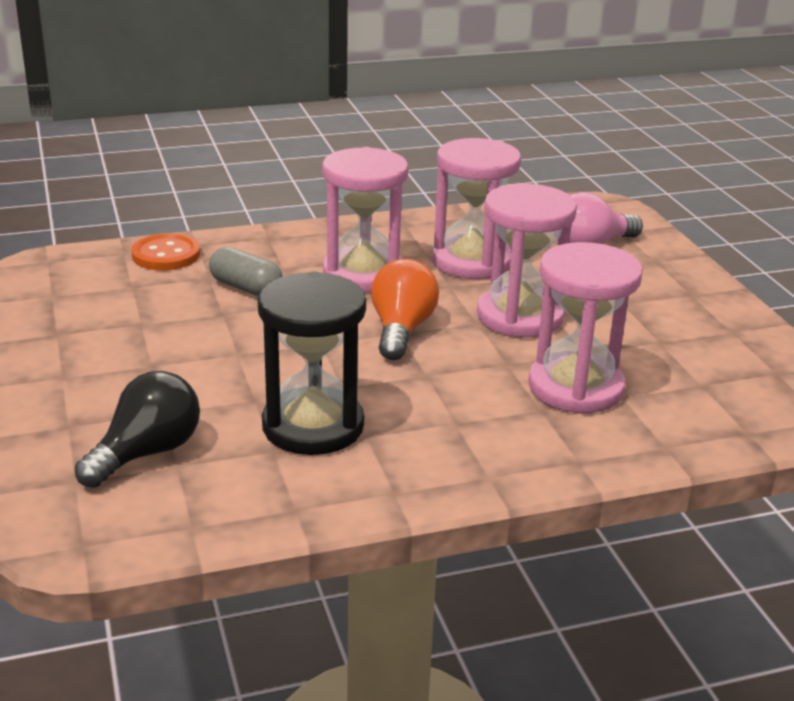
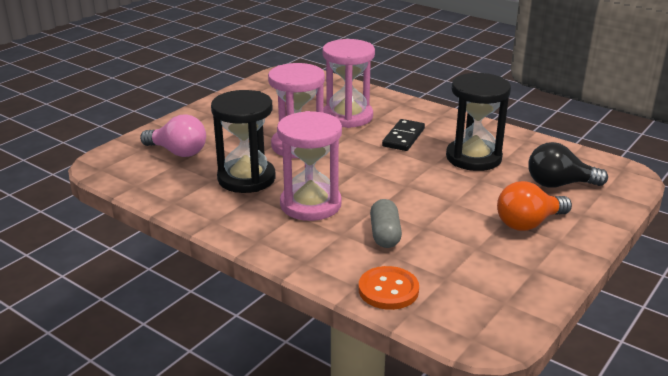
camera: 125 degrees left, 0 degrees up
orange light bulb [371,259,439,360] -> orange light bulb moved to [497,181,572,231]
pink hourglass [432,138,521,279] -> black hourglass [211,90,276,193]
none -> black domino [382,119,425,151]

